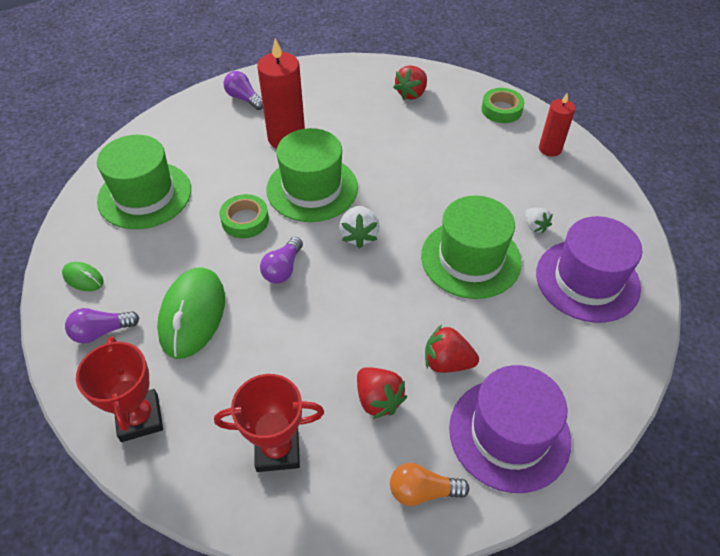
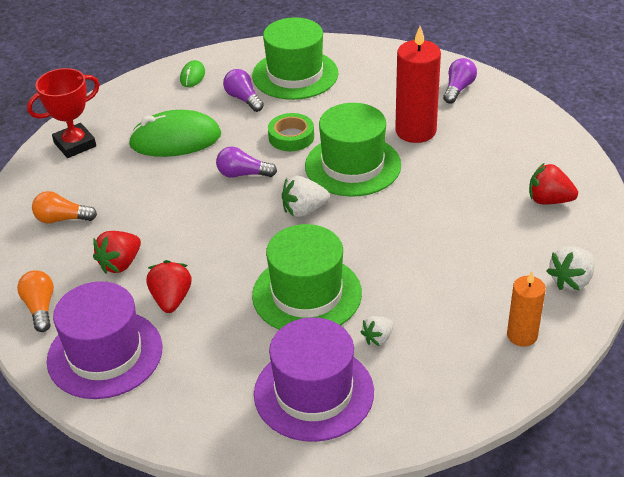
camera: 75 degrees right, 10 degrees down
purple light bulb [65,308,139,344] -> purple light bulb moved to [223,69,264,112]
red trophy [214,374,324,472] -> orange light bulb [32,191,97,224]
green tape [481,88,524,123] -> white strawberry [546,246,595,291]
red candle [539,93,575,157] -> orange candle [507,271,546,347]

